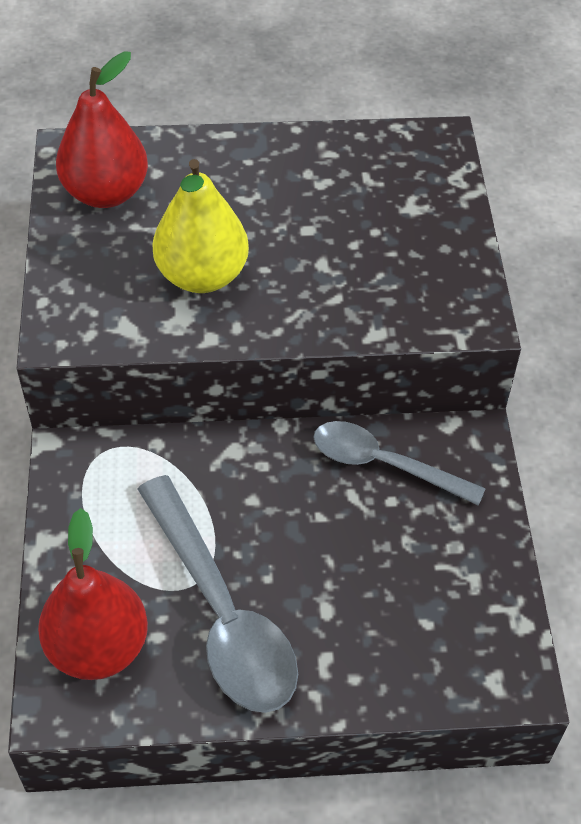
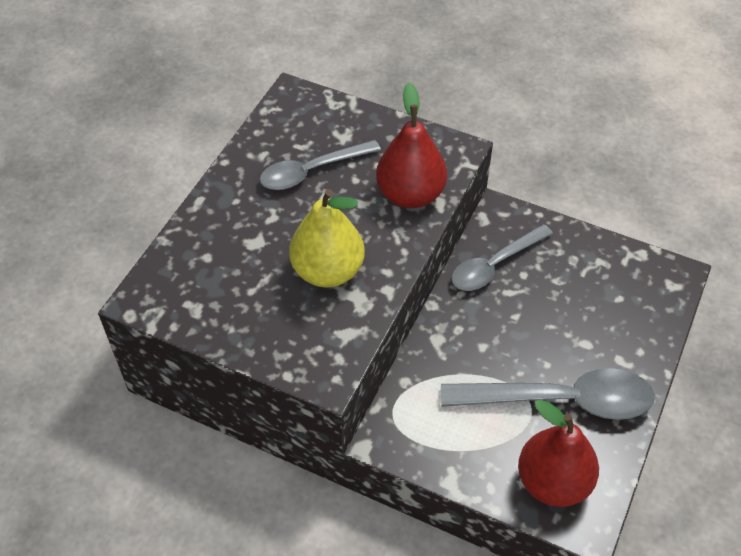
camera: 60 degrees left, 0 degrees up
red pear [56,52,148,208] -> red pear moved to [376,83,447,208]
none -> grey spoon [260,140,381,190]

